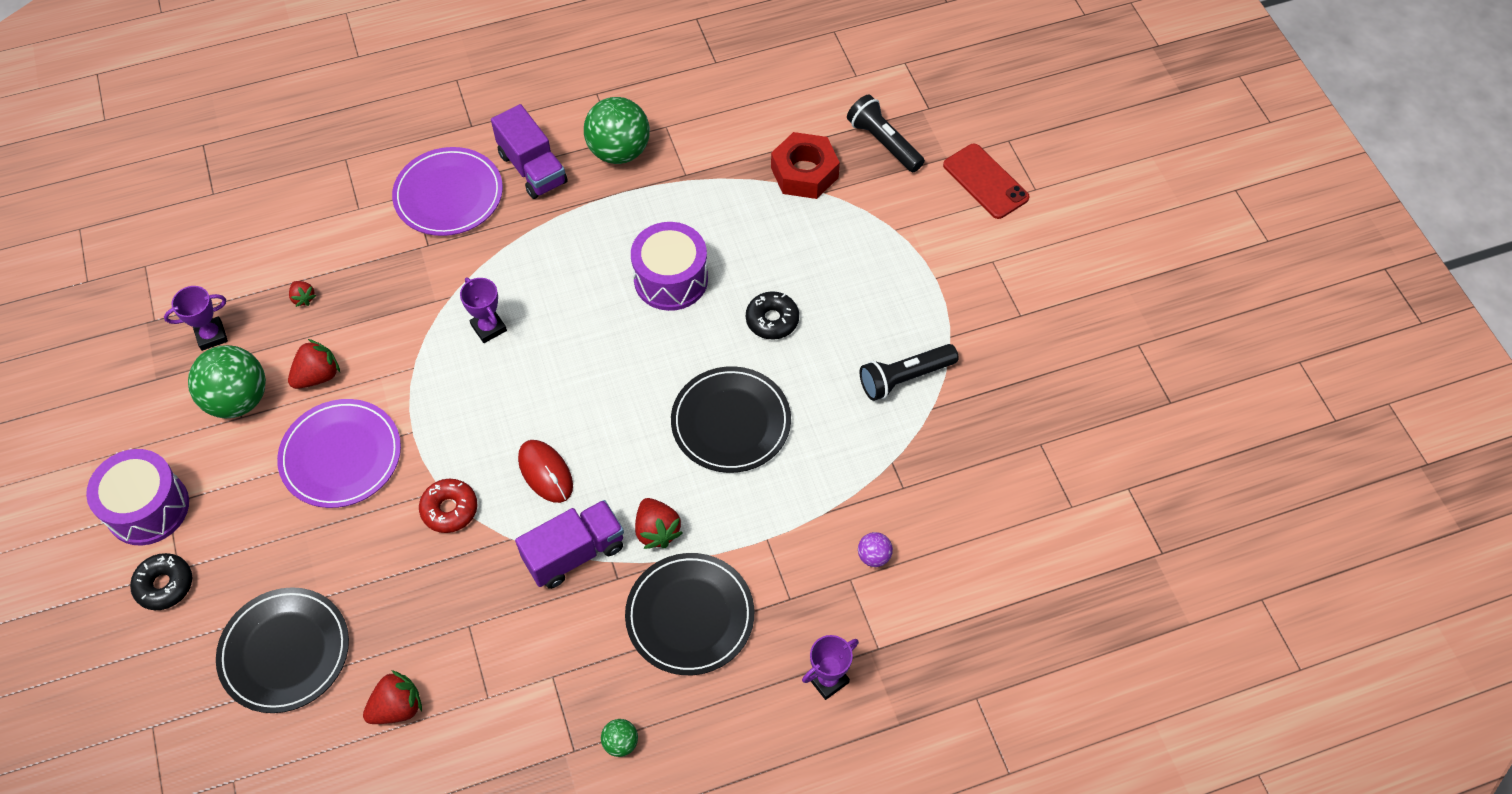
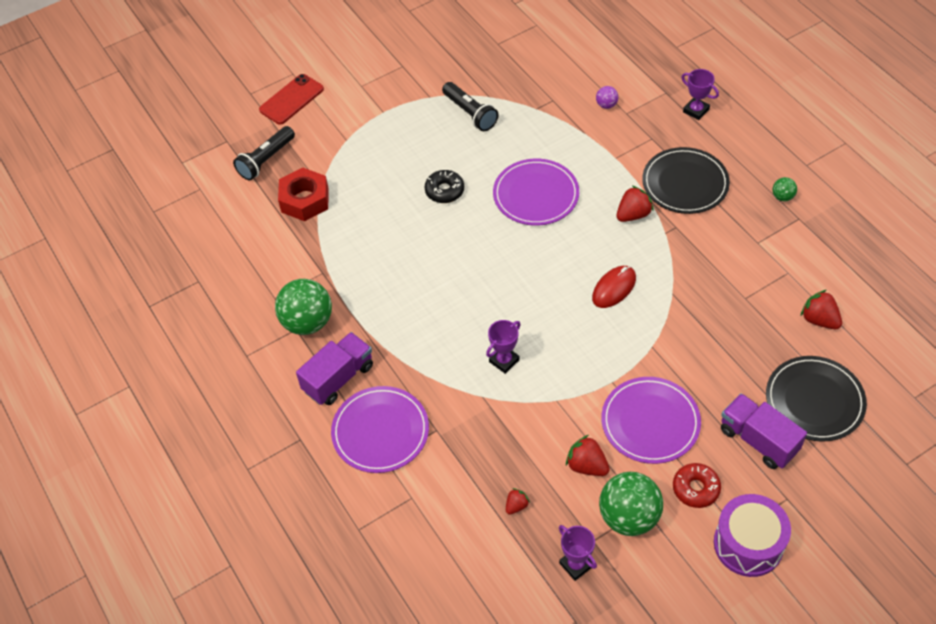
camera: 100 degrees left, 5 degrees down
black donut [130,553,192,610] -> none
red donut [419,479,477,533] -> red donut moved to [673,463,721,508]
purple truck [515,500,624,589] -> purple truck moved to [721,393,807,469]
purple drum [631,222,708,311] -> none
black plate [671,366,791,473] -> purple plate [493,159,579,226]

